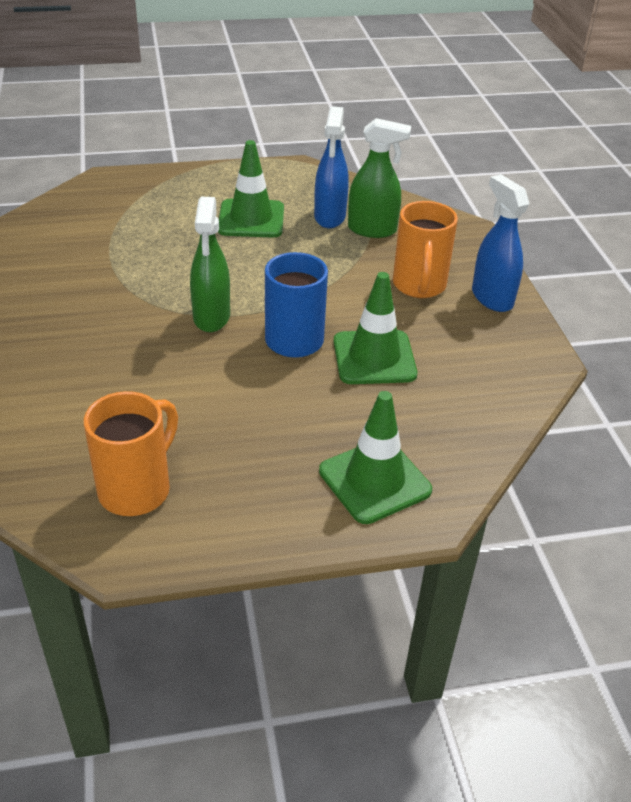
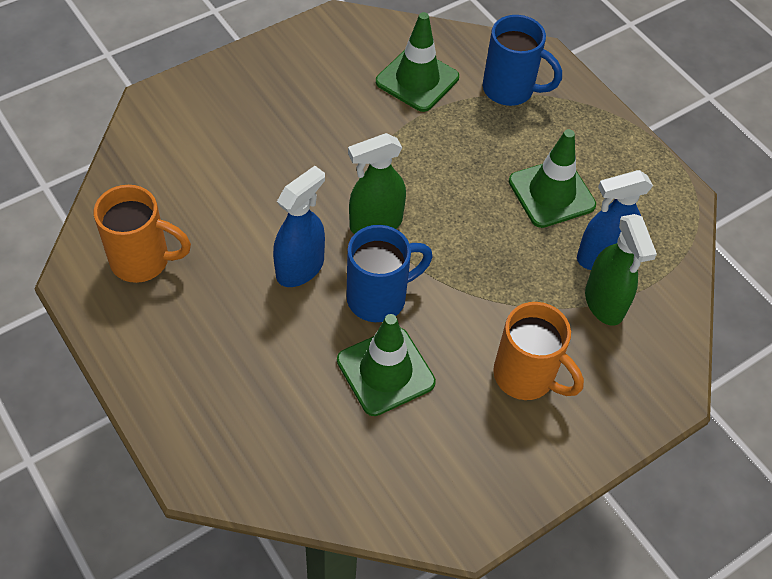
camera: 65 degrees right, 15 degrees up
green traffic cone [319,391,432,524] -> green traffic cone moved to [376,12,459,112]
orange mug [393,201,458,298] -> orange mug turned 120 degrees counterclockwise [493,302,584,400]
blue spray bottle [472,174,529,312] -> blue spray bottle moved to [273,166,325,287]
none -> blue mug [483,15,562,106]

